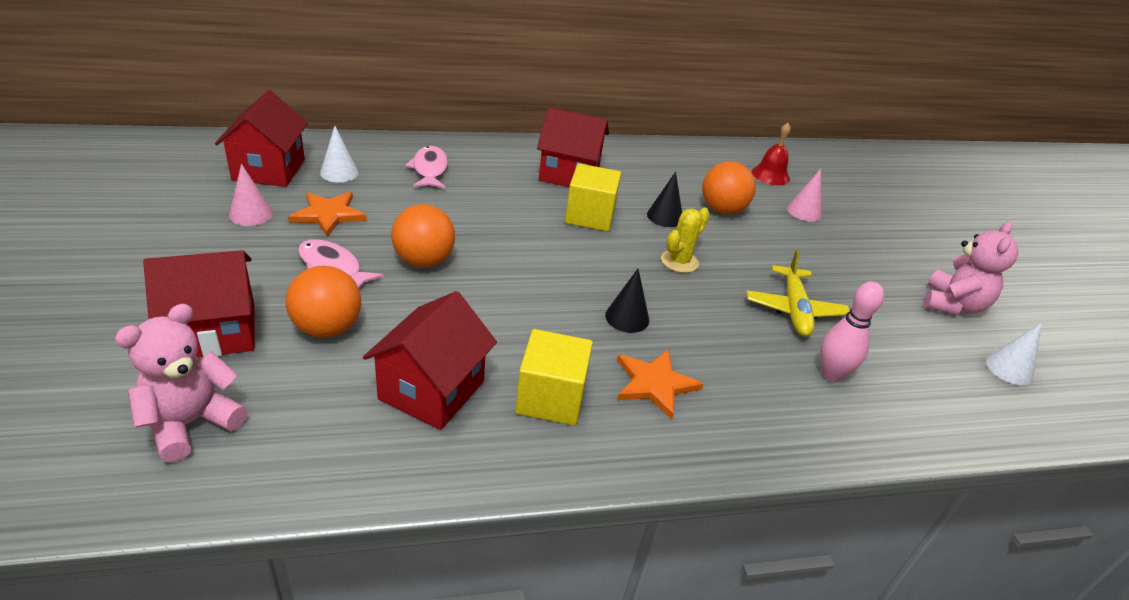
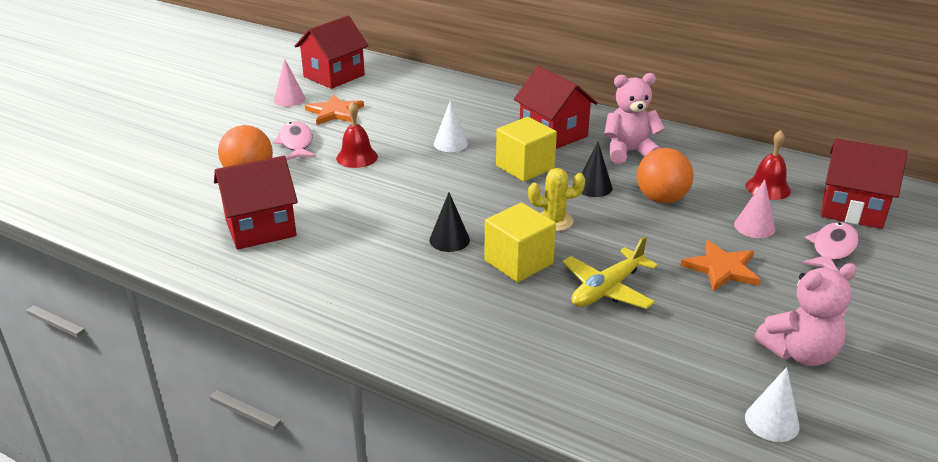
camera: 45 degrees right, 5 degrees down
pink teddy bear [115,304,247,463] -> pink teddy bear moved to [604,73,665,164]
red house [143,250,254,358] -> red house moved to [821,138,908,229]
white cone [320,126,359,182] -> white cone moved to [434,101,468,152]
orange ball [391,204,455,267] -> red bell [336,101,378,168]
pink fish [405,146,448,188] -> pink fish moved to [803,222,859,272]
yellow cube [515,329,593,426] -> yellow cube moved to [484,203,556,282]
orange star [617,349,703,419] -> orange star moved to [681,240,761,292]
pink bowling pin [820,281,884,382] -> none

